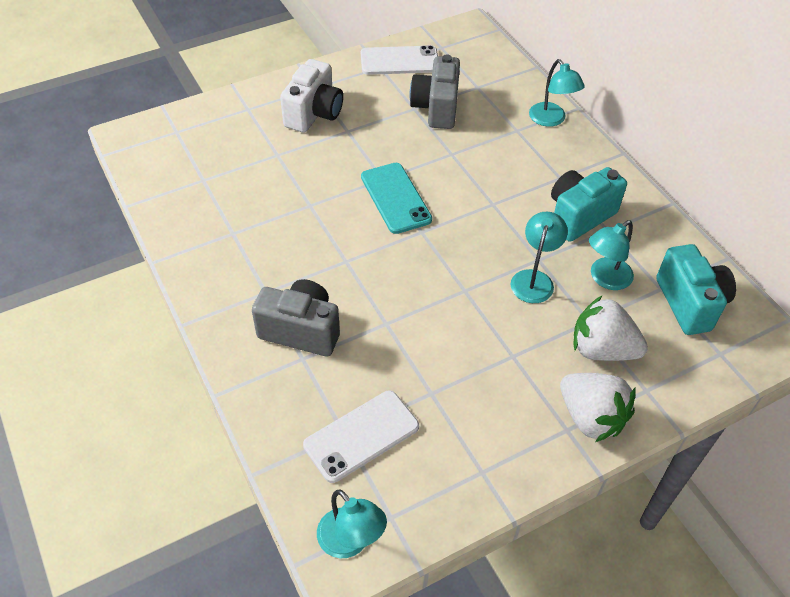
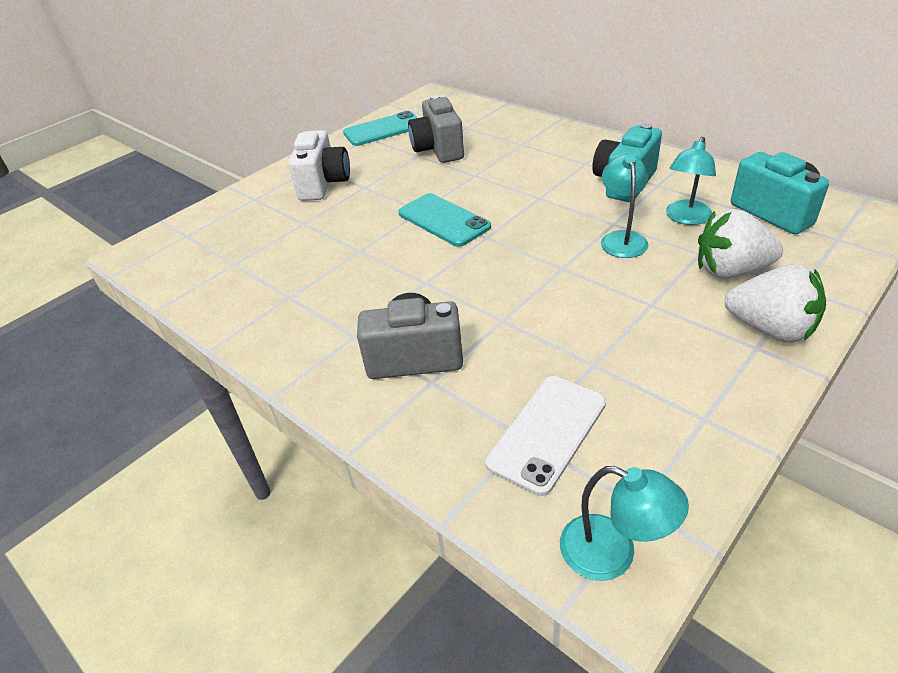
camera: 15 degrees left, 10 degrees down
white phone [361,45,438,75] -> turquoise phone [343,111,418,146]
turquoise lamp [529,59,585,127] -> none

